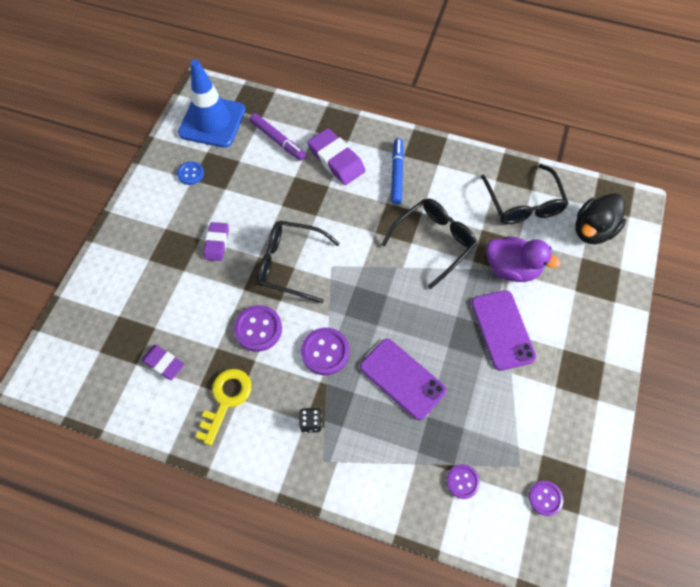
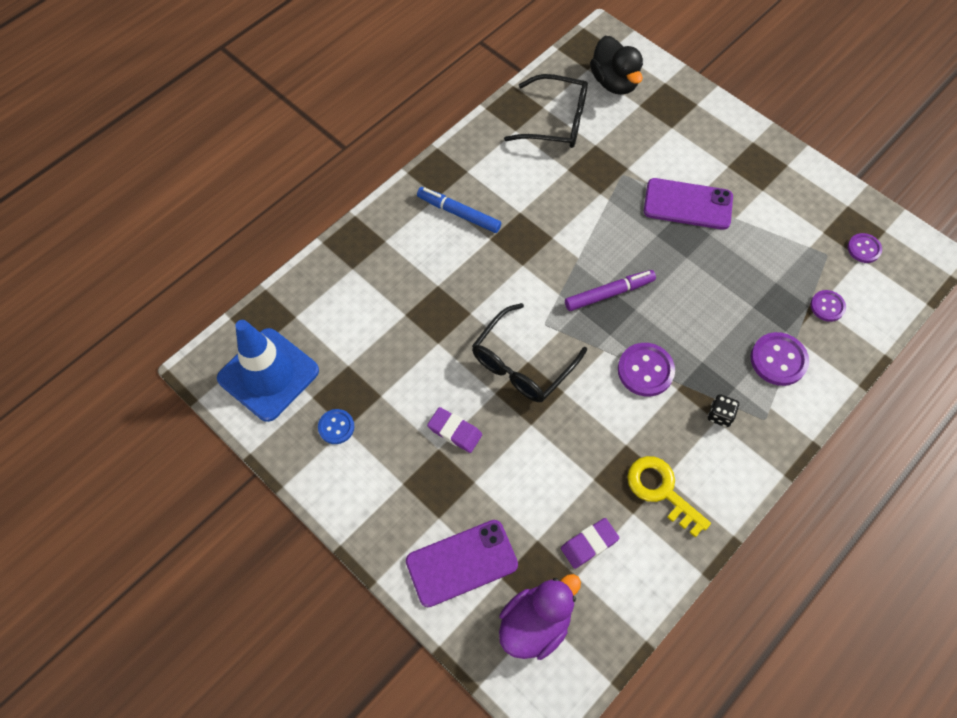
camera: 65 degrees left, 0 degrees up
purple button [234,305,282,352] -> purple button moved to [751,332,809,386]
purple marker [250,113,306,161] -> purple marker moved to [565,270,656,311]
purple eraser [307,128,366,185] -> none
purple phone [360,339,446,420] -> purple phone moved to [406,520,518,607]
black glasses [381,198,477,289] -> none
purple duck [486,236,561,282] -> purple duck moved to [499,574,581,660]

